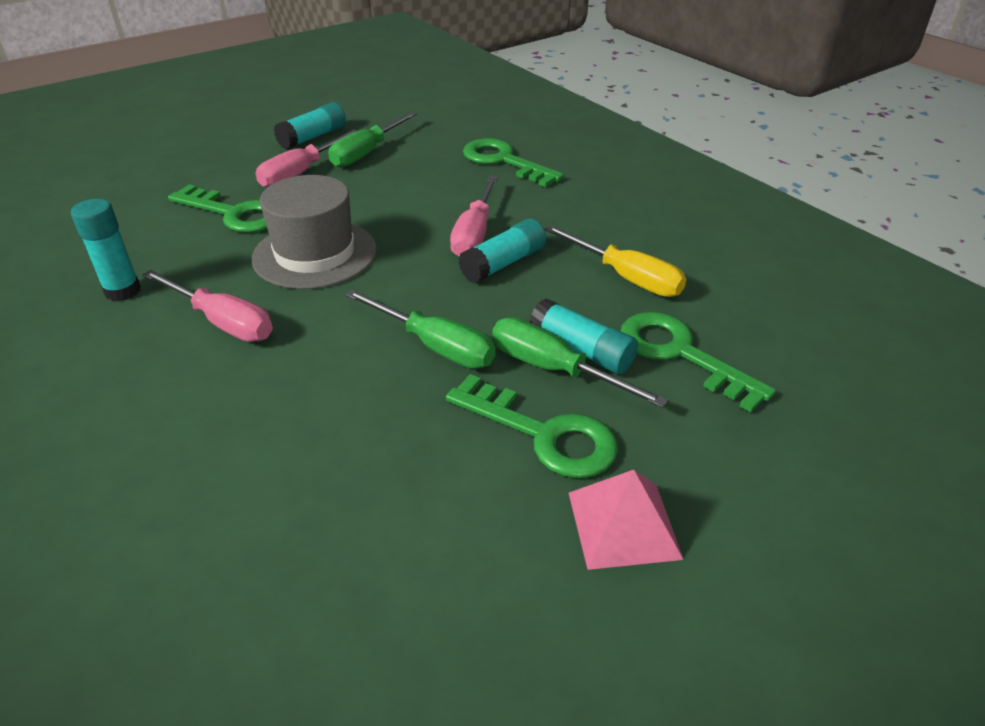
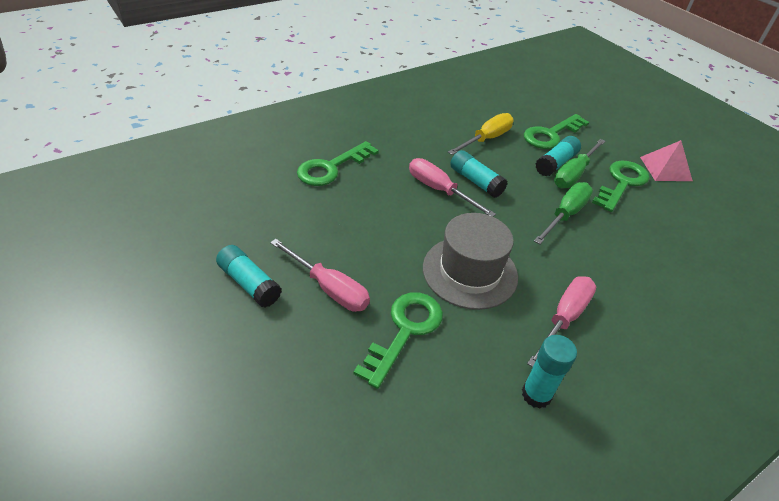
camera: 90 degrees left, 5 degrees up
green screwdriver [328,112,417,168] -> none
pink screwdriver [450,175,498,257] -> pink screwdriver turned 150 degrees counterclockwise [409,158,496,217]

